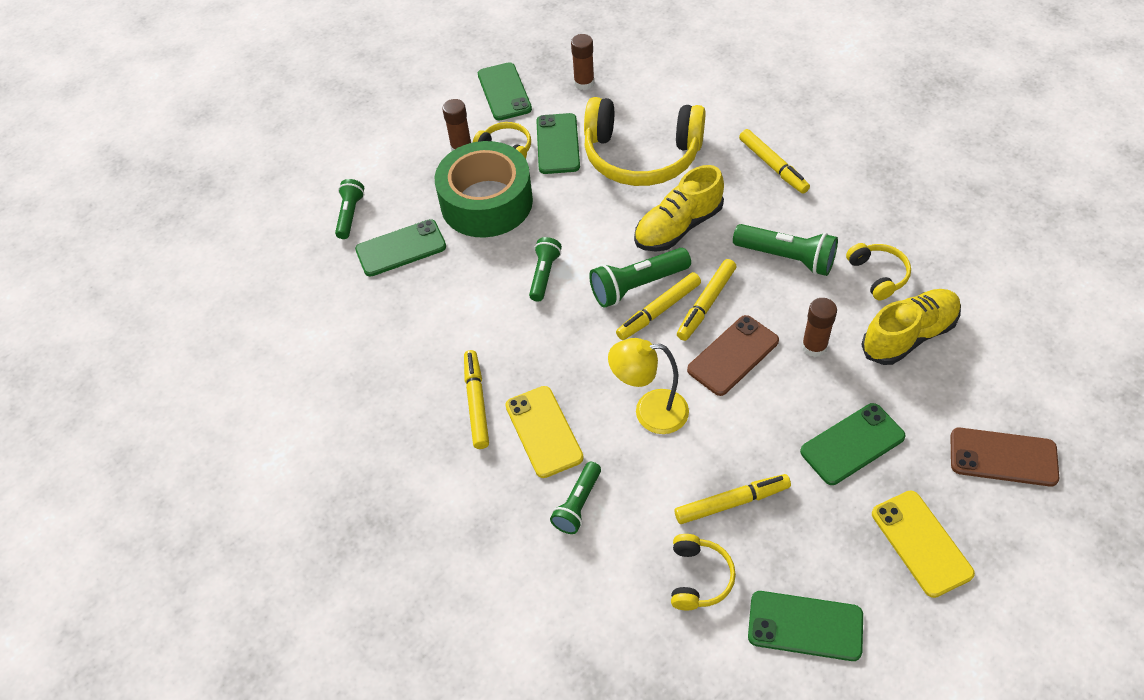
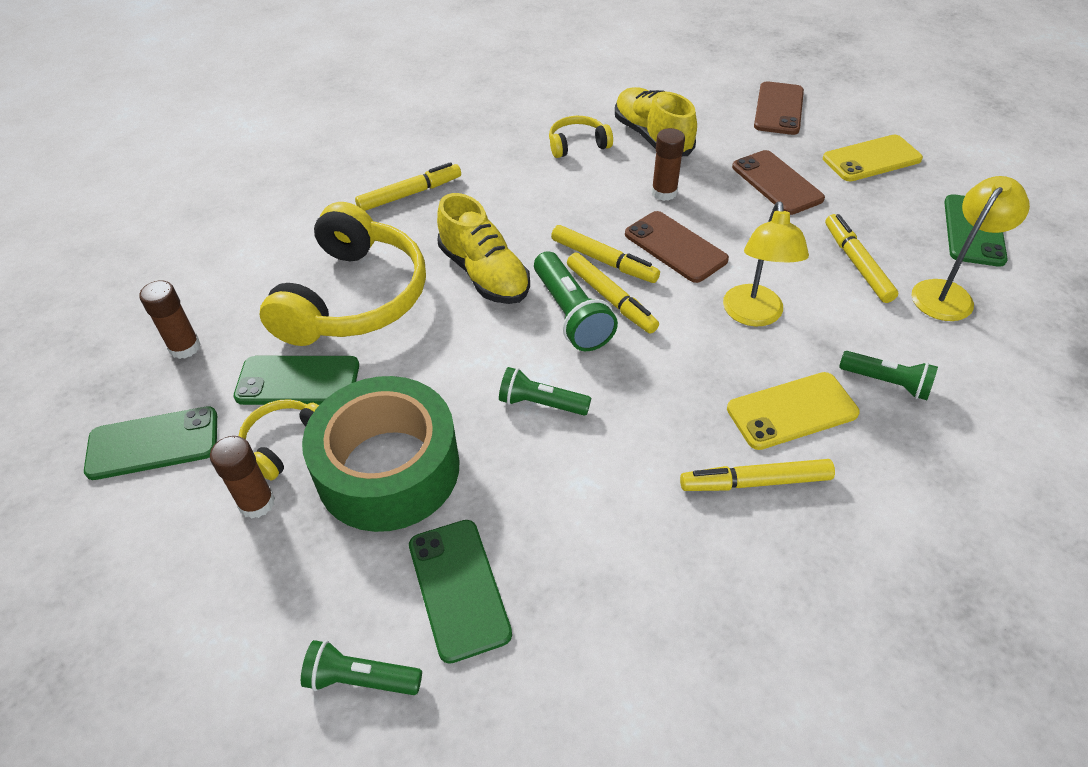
camera: 90 degrees left, 5 degrees down
yellow headphones [671,534,736,610] -> yellow lamp [912,176,1030,321]
green flashlight [733,224,838,276] -> none
green phone [800,403,906,485] -> brown phone [732,150,825,215]

